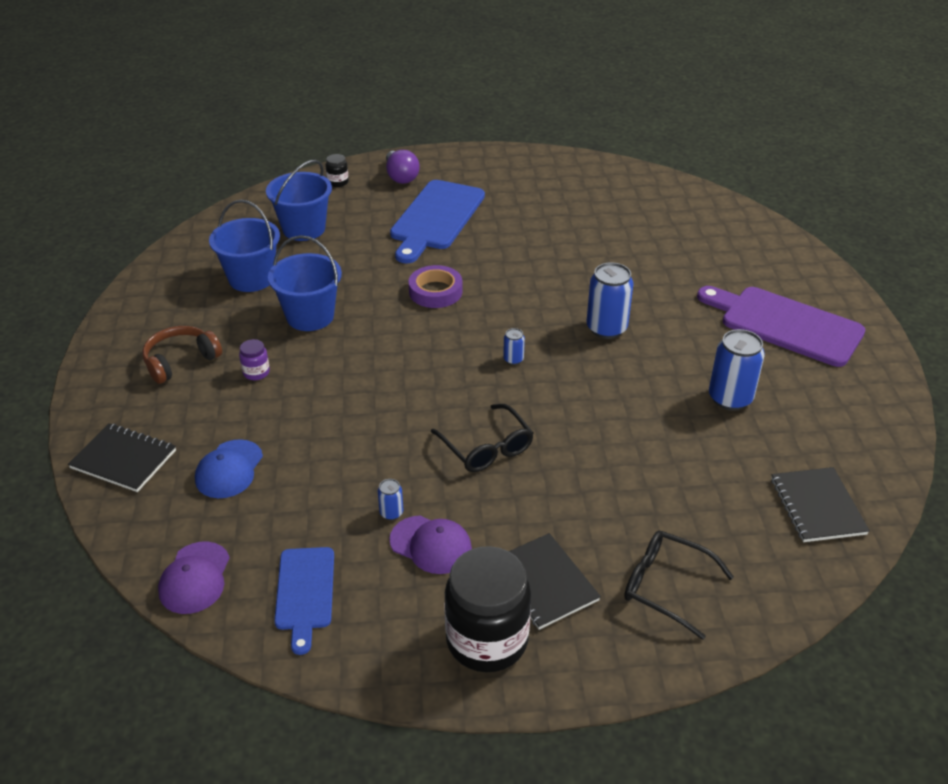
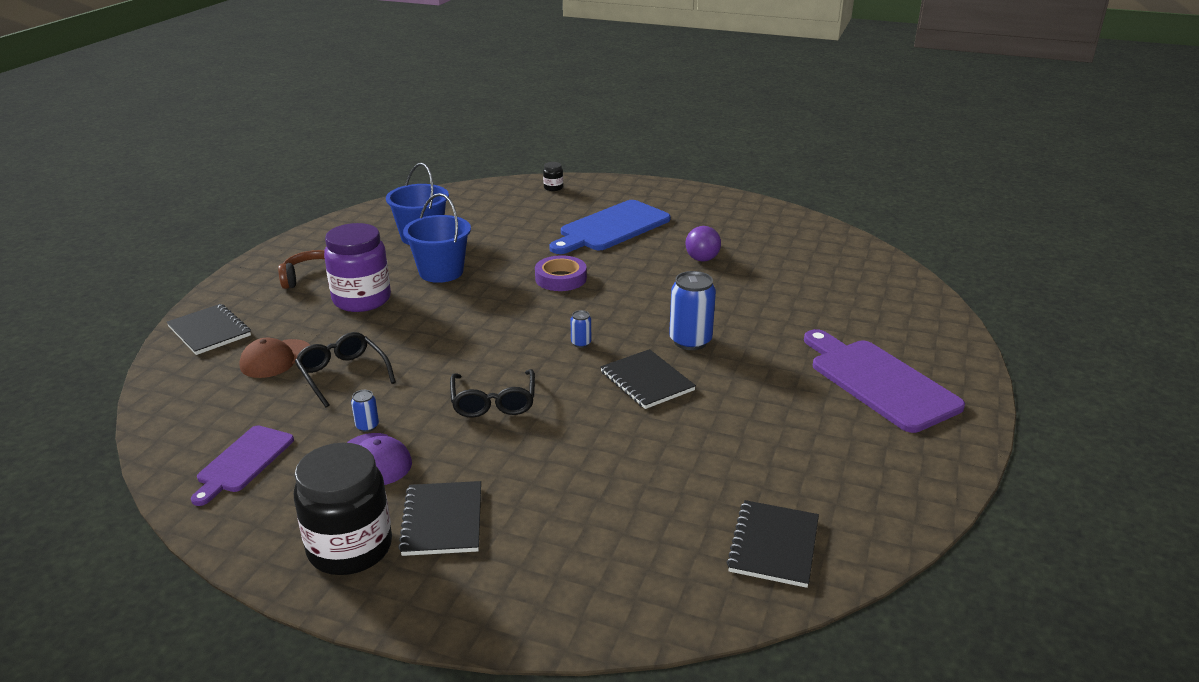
camera: 25 degrees right, 10 degrees down
purple cap [158,542,230,614] -> none
blue cap [195,439,263,498] -> brown cap [239,338,310,378]
purple jar [239,339,270,380] -> purple jar [324,223,391,312], size x2.36
blue bucket [266,160,332,241] -> none
blue cutting board [274,547,334,655] -> purple cutting board [191,426,294,506]
purple light bulb [386,150,420,184] -> purple light bulb moved to [685,226,721,262]
black glasses [624,531,734,640] -> black glasses moved to [295,332,396,407]
blue can [709,329,765,411] -> none
none -> black notebook [600,349,696,409]

